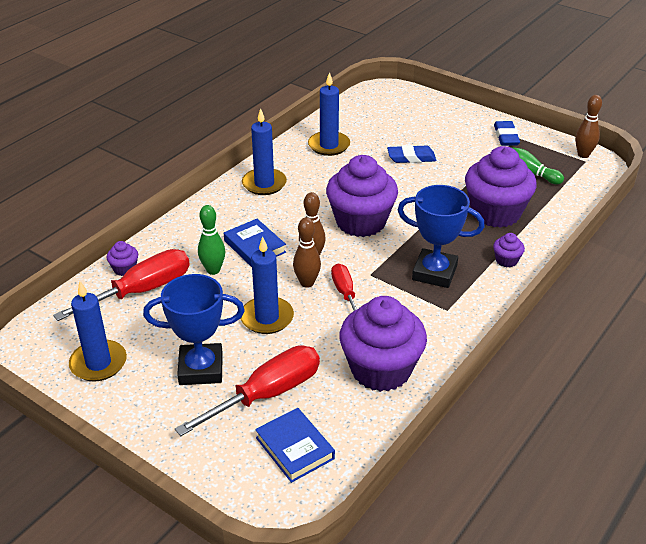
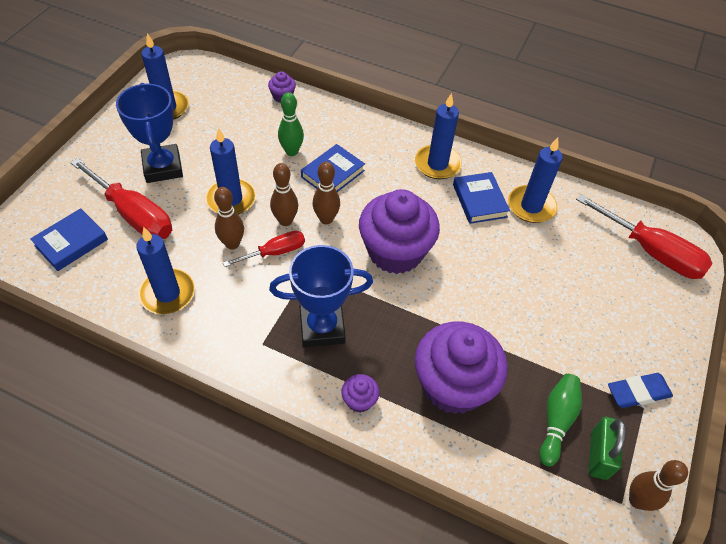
camera: 75 degrees right, 15 degrees up
red screwdriver [53,249,190,321] -> red screwdriver moved to [576,194,713,279]
purple cupcake [339,296,427,392] -> blue candle [136,227,195,314]
blue eraser [387,145,436,163] -> none
blue trophy [398,185,485,288] -> blue trophy turned 75 degrees clockwise [269,245,373,347]
none -> brown bowling pin [214,187,244,250]
none -> blue book [453,172,510,224]
none -> green padlock [589,417,626,480]

